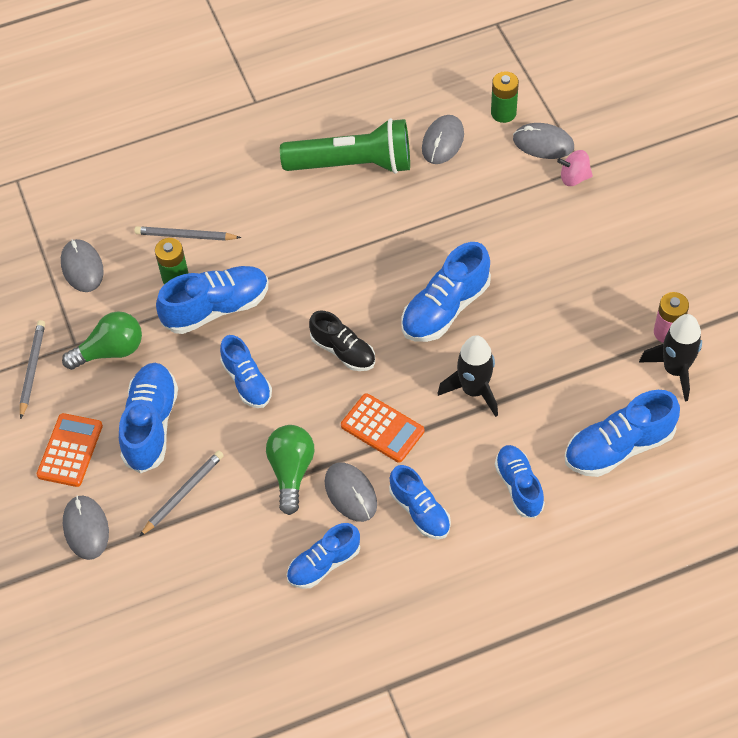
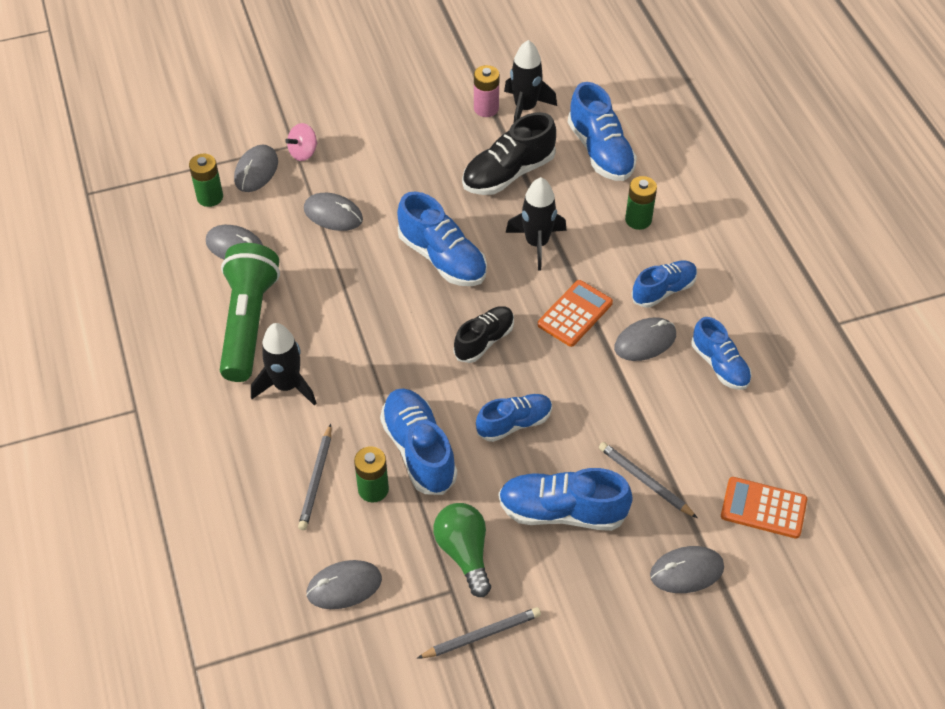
camera: 90 degrees left, 5 degrees down
grey pencil [20,320,45,419] -> grey pencil turned 150 degrees clockwise [417,607,541,659]
orange calculator [37,413,103,487] -> orange calculator moved to [721,477,807,539]
green light bulb [266,425,314,515] -> none
blue shoe [495,445,545,518] -> green battery [625,176,657,230]
pink spinning top [557,150,593,186] -> pink spinning top turned 45 degrees clockwise [285,123,318,161]
none -> black rocket [251,323,317,406]
none -> grey mouse [304,193,363,231]
none -> black shoe [462,112,556,195]

